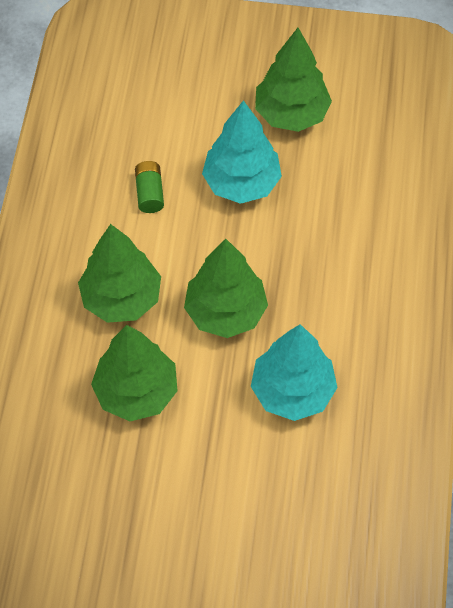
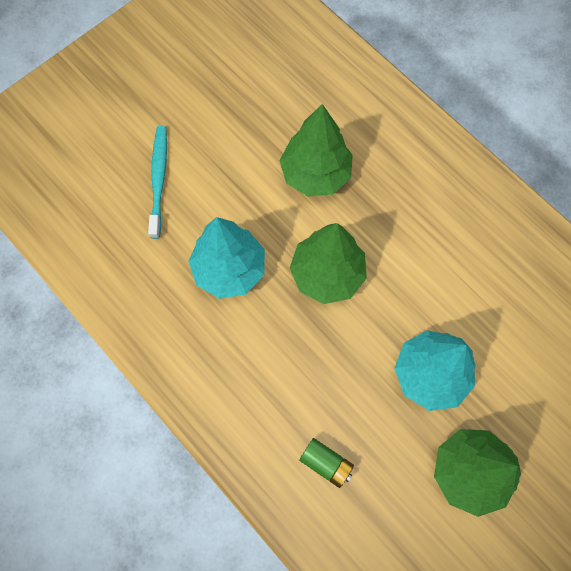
camera: 130 degrees right, 10 degrees up
green tree [78,224,161,323] -> none
green battery [135,161,164,213] -> green battery moved to [299,438,354,488]
none -> turquoise toothbrush [148,126,167,239]

